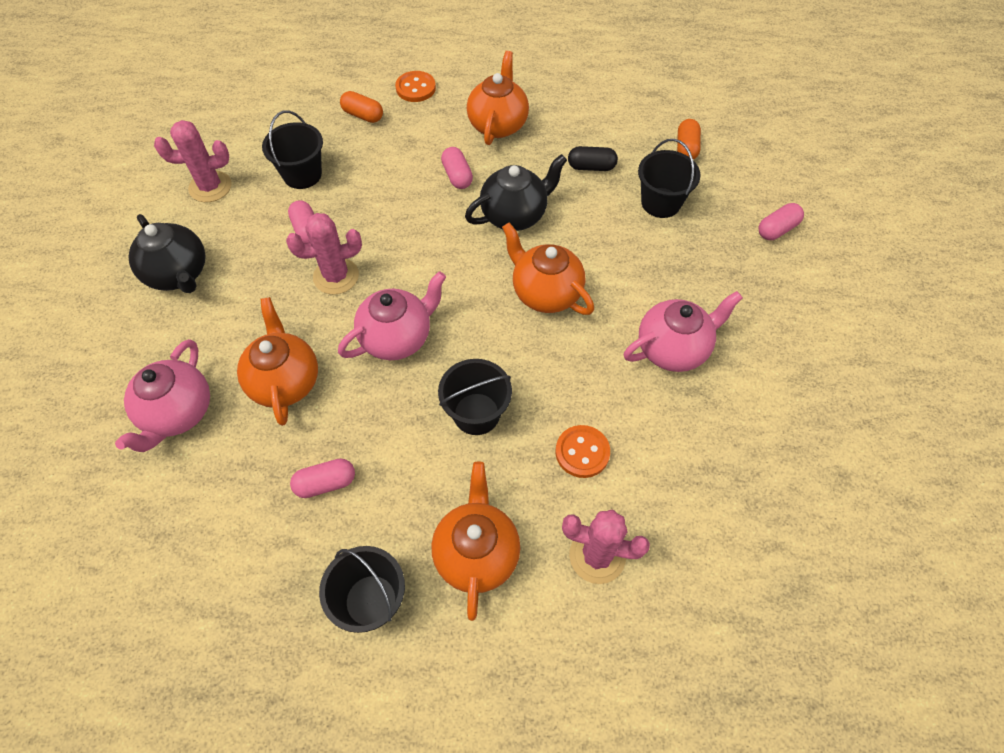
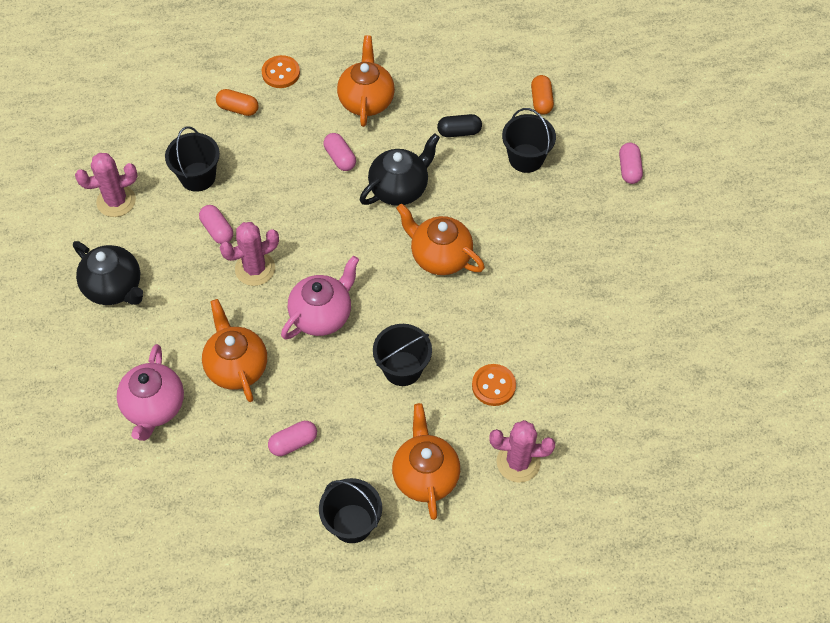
camera: 10 degrees left, 0 degrees up
pink teapot [624,291,743,372] -> none
pink capsule [758,203,804,240] -> pink capsule turned 45 degrees counterclockwise [619,143,643,184]

